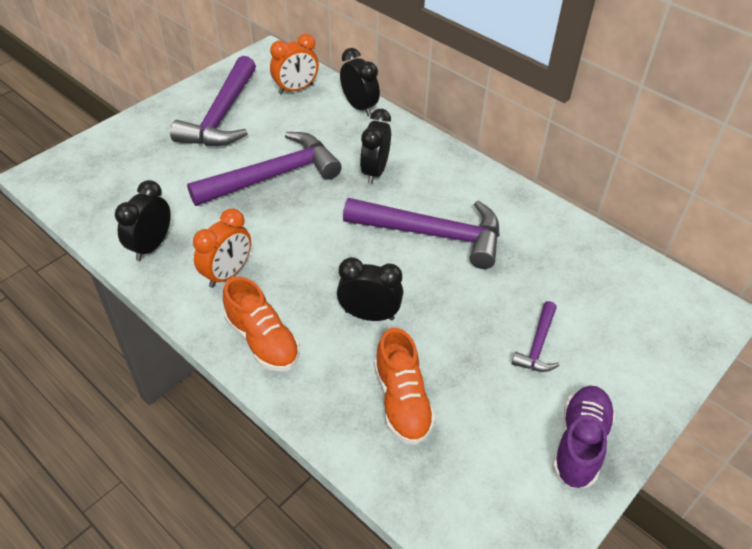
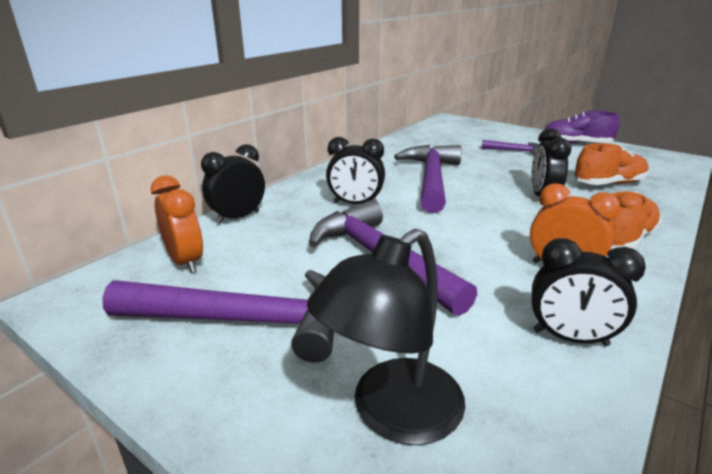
camera: 95 degrees left, 20 degrees down
none -> black lamp [307,229,465,445]

